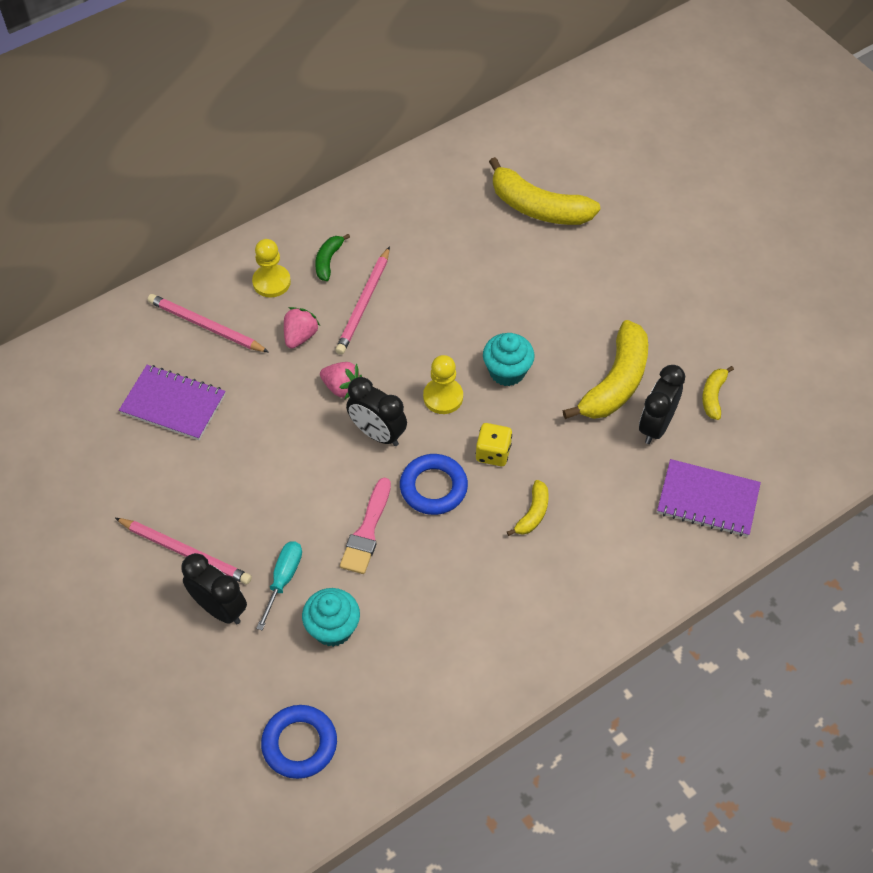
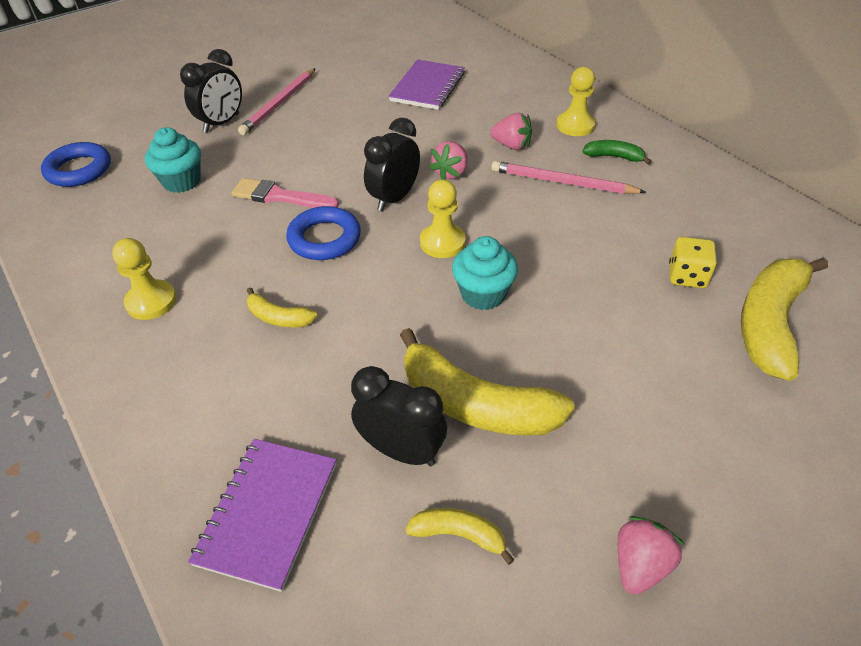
camera: 90 degrees right, 10 degrees down
pink pencil [147,294,269,352] -> none
turquoise screwdriver [256,541,302,630] -> none
yellow dice [476,423,512,466] -> yellow dice moved to [669,237,717,288]
none -> yellow pawn [112,238,177,320]
none -> pink strawberry [618,516,685,595]

